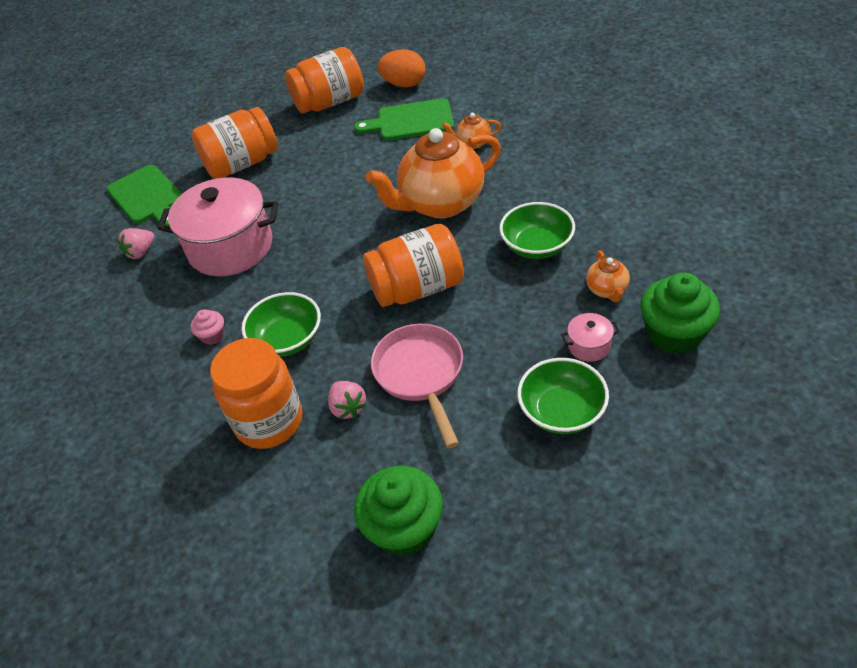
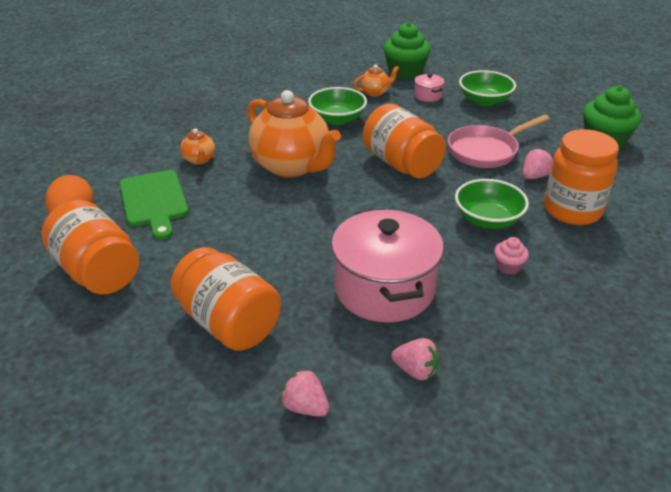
camera: 110 degrees left, 10 degrees down
green cutting board [107,165,182,227] -> pink strawberry [280,369,329,417]

